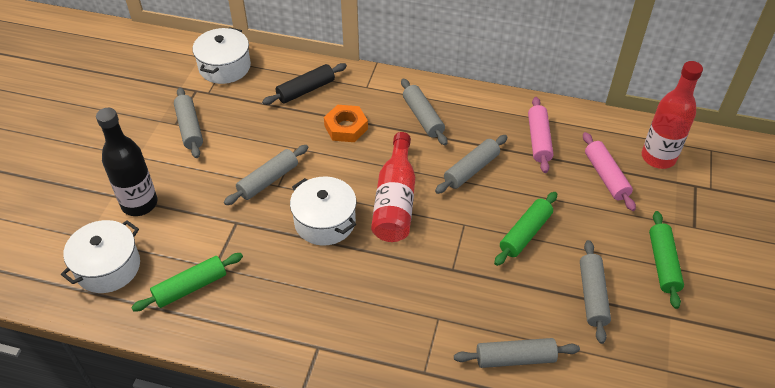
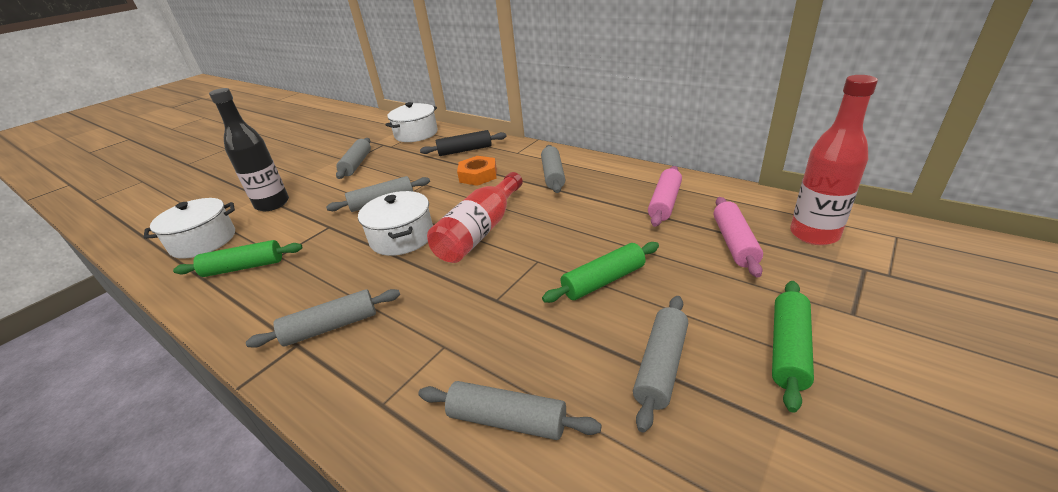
camera: 25 degrees right, 15 degrees down
grey rolling pin [435,135,507,194] -> grey rolling pin moved to [246,289,400,348]

